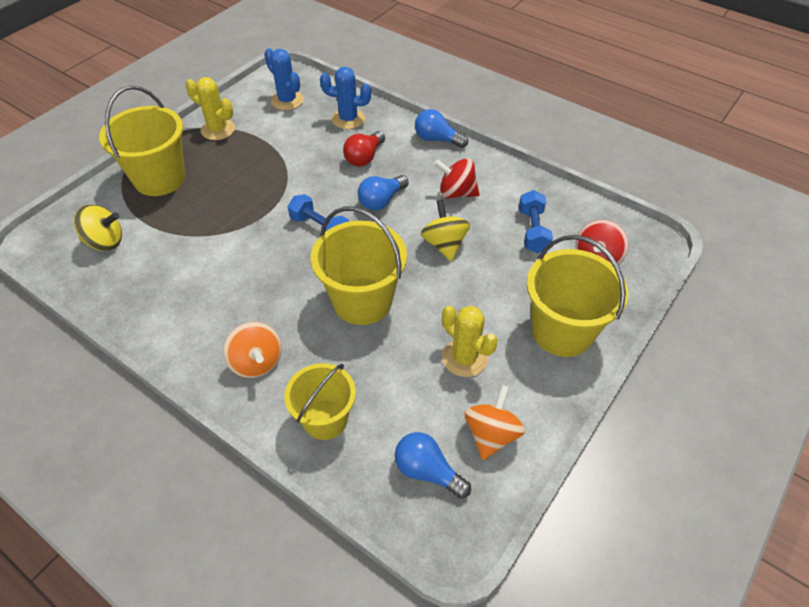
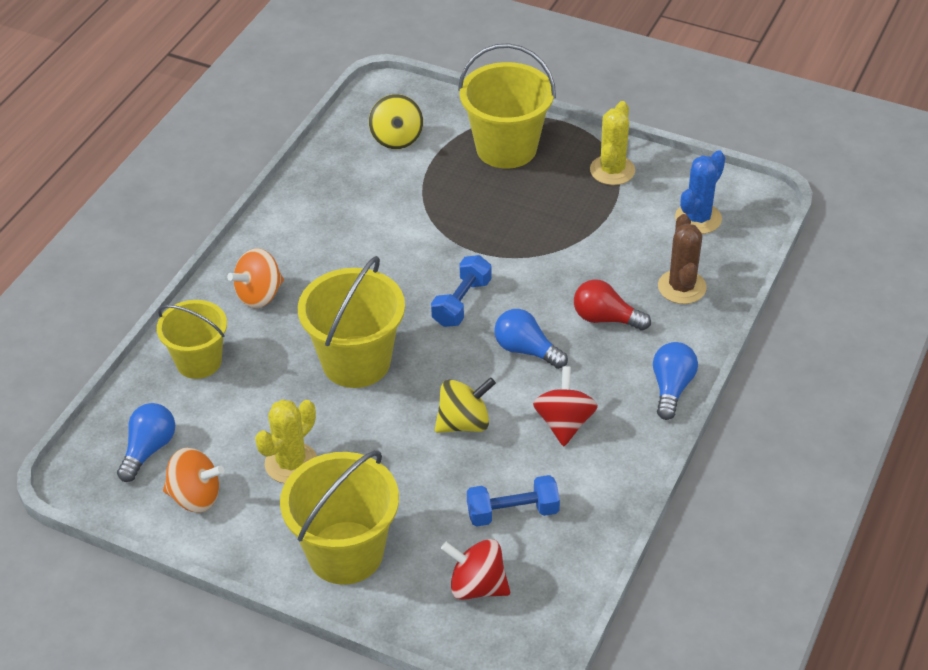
camera: 80 degrees right, 5 degrees down
blue cactus [320,67,371,129] -> brown cactus [658,214,707,304]

